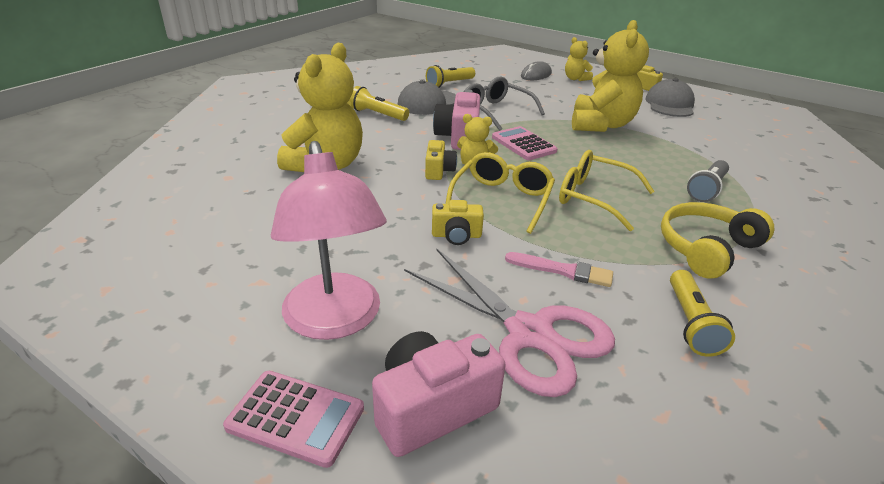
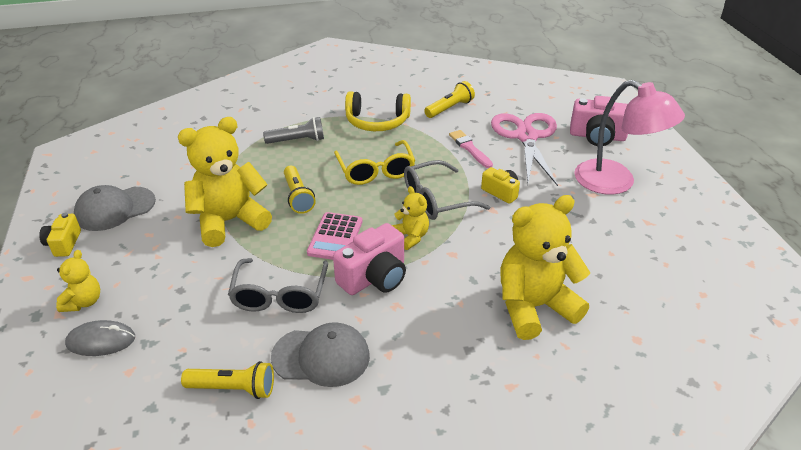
camera: 135 degrees left, 5 degrees up
pink calculator [223,371,364,468] -> none
pink lamp [271,141,387,340] -> pink lamp turned 105 degrees clockwise [574,80,685,195]
yellow flashlight [350,86,409,121] -> yellow flashlight moved to [284,166,316,214]
yellow camera [425,140,457,180] -> none
yellow glasses [446,152,555,234] -> grey glasses [404,160,490,220]

